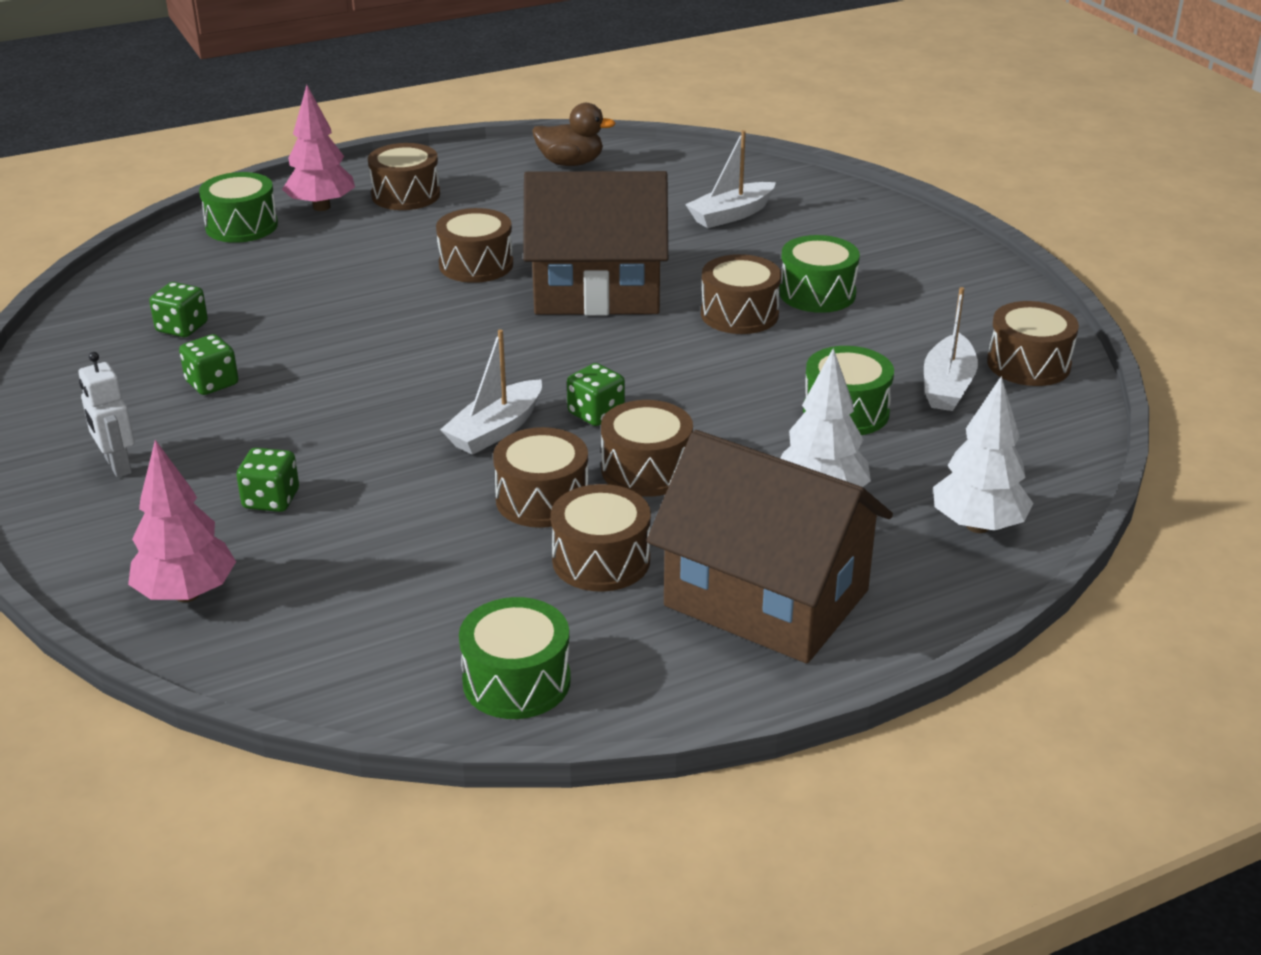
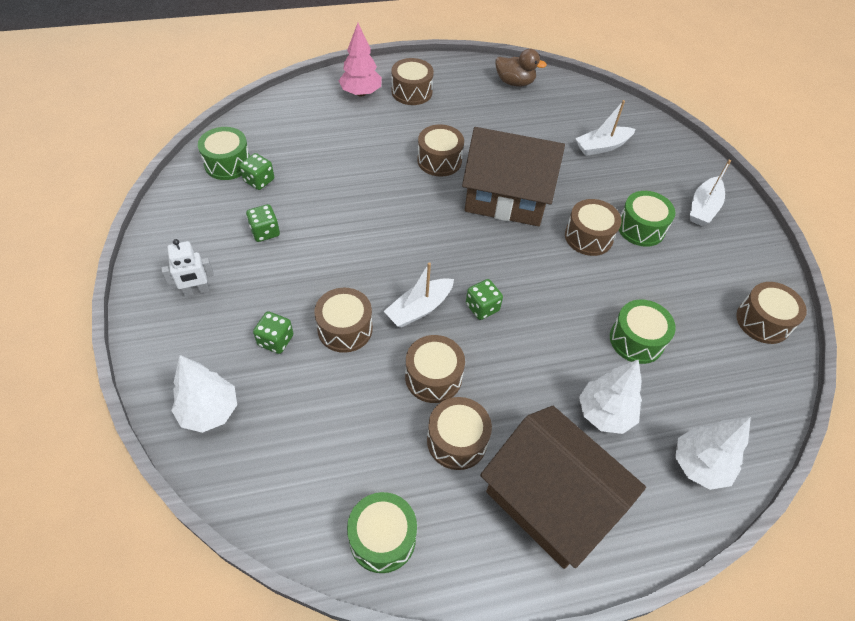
camera: 10 degrees right, 20 degrees up
white robot [79,352,135,478] -> white robot turned 90 degrees counterclockwise [161,239,214,297]
pink tree [128,440,236,602] -> white tree [171,355,237,433]
green drum [199,172,278,243] -> green drum moved to [198,127,250,180]
brown drum [601,400,693,497] -> brown drum moved to [314,288,373,353]
white boat [924,287,978,411] -> white boat moved to [690,160,731,226]

